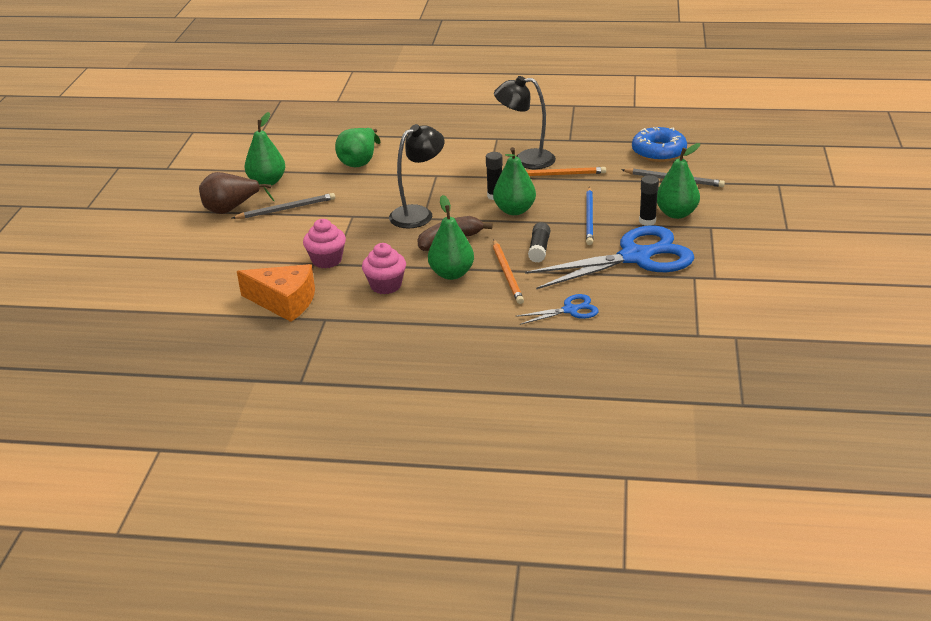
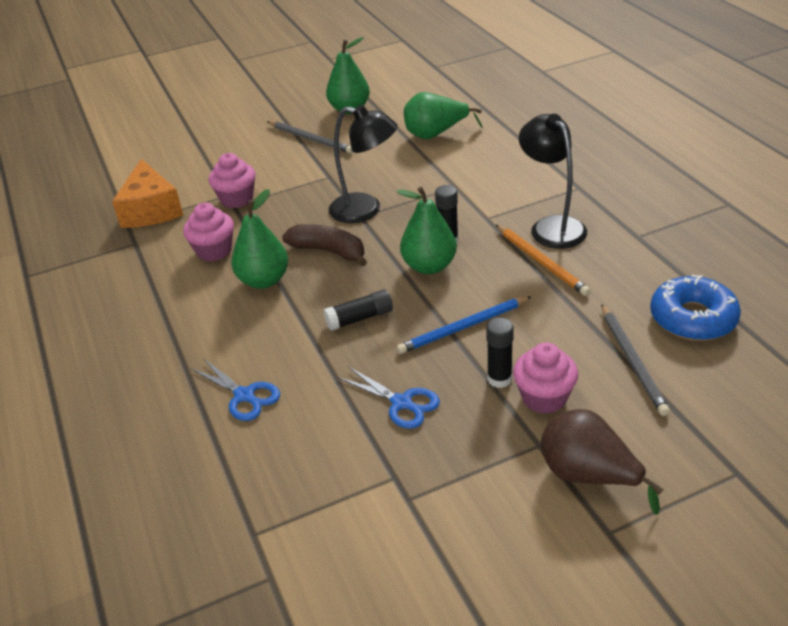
camera: 60 degrees right, 5 degrees up
brown pear [199,172,274,214] -> brown pear moved to [541,409,664,515]
orange pencil [493,239,524,304] -> none
blue scissors [525,225,694,289] -> blue scissors [338,367,440,429], size x0.46
green pear [657,143,700,219] -> pink cupcake [513,342,578,414]

